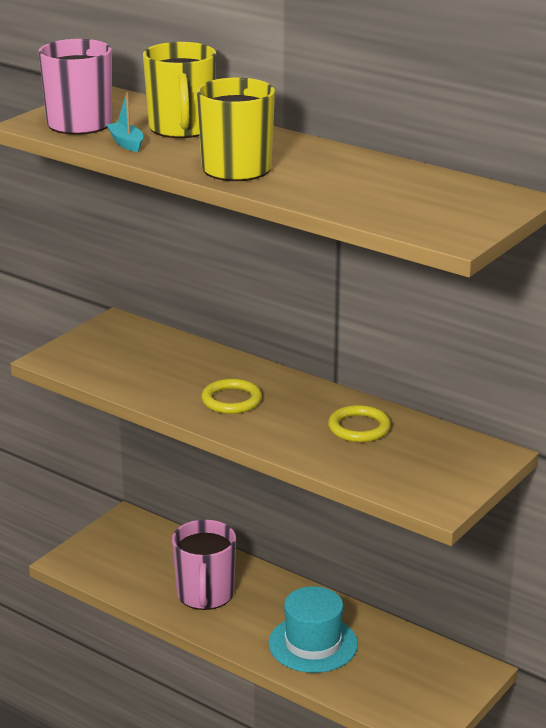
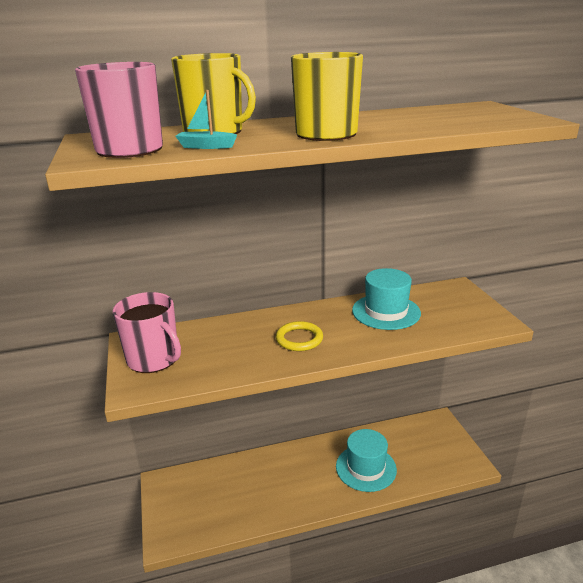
camera: 50 degrees left, 0 degrees up
pink mug [172,520,236,610] -> pink mug moved to [113,292,181,373]
yellow ring [328,405,391,442] -> turquoise hat [352,268,421,330]

